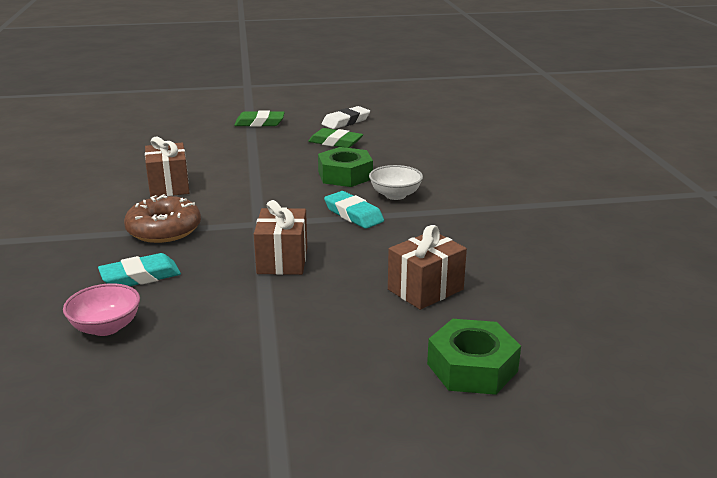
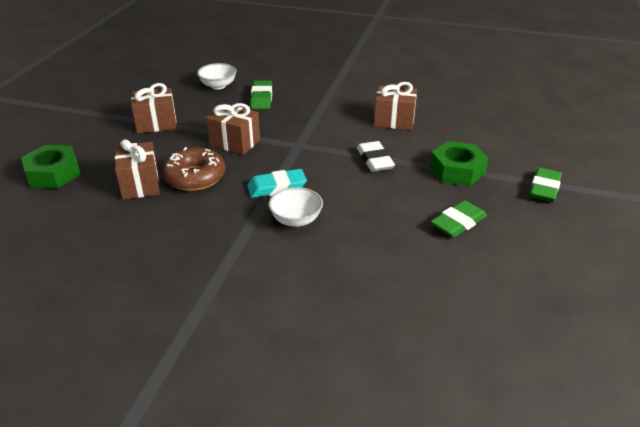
camera: 115 degrees right, 10 degrees up
pink bowl [63,283,140,336] -> white bowl [197,63,237,89]
turquoise eraser [98,253,181,286] -> green eraser [251,80,272,109]
brown donut [124,194,201,243] -> brown donut moved to [162,147,225,191]
green nut [318,147,373,187] -> green nut moved to [430,141,489,186]
white eraser [322,106,370,129] -> white eraser moved to [357,141,395,172]
none -> brown gift [131,83,176,133]

